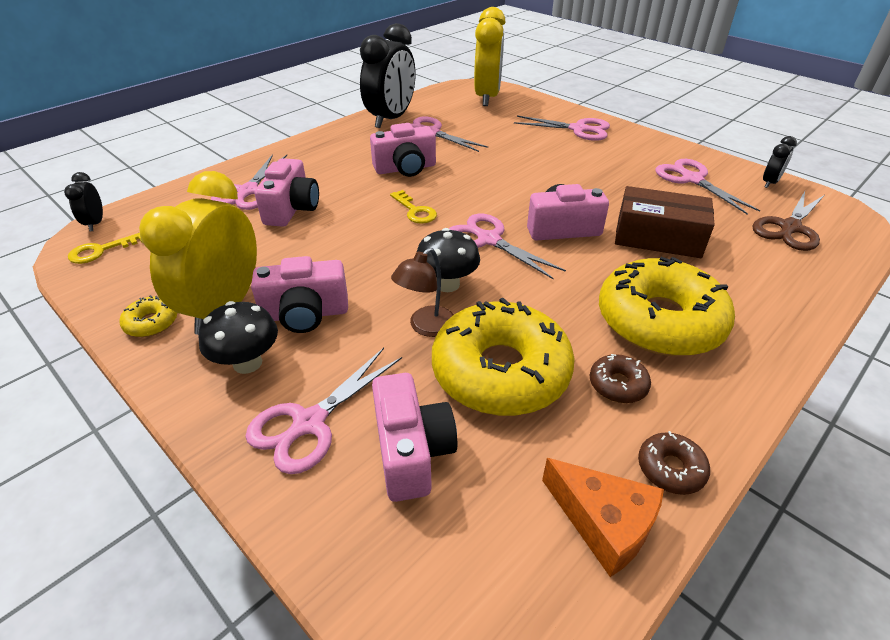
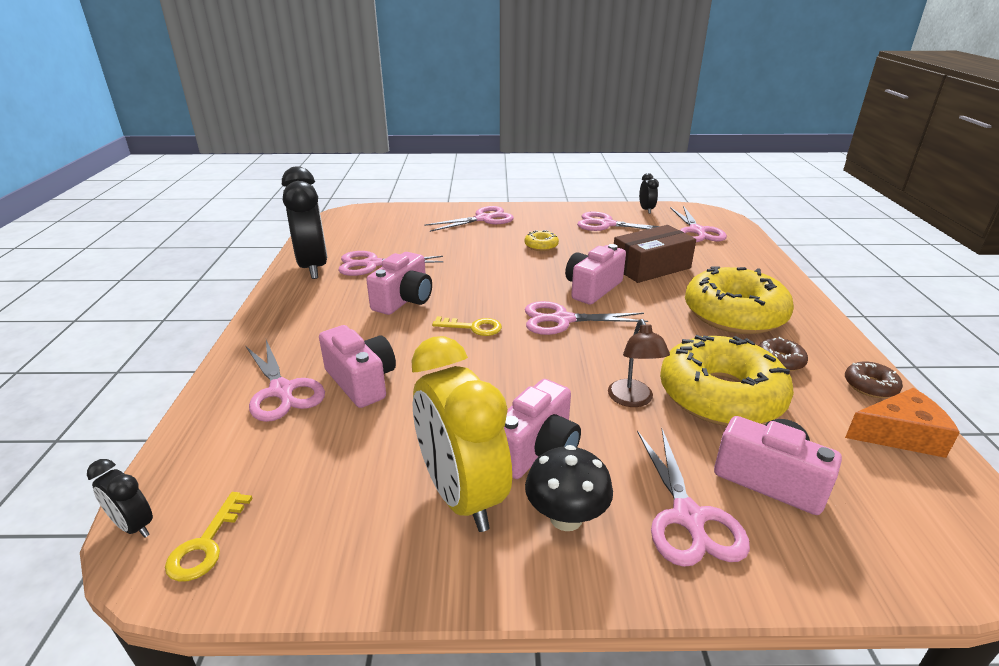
camera: 45 degrees left, 10 degrees down
yellow donut [120,295,177,337] -> yellow donut moved to [524,230,559,251]
black mushroom [417,228,480,292] -> none
yellow clock [474,7,506,106] -> none
brown scissors [753,191,824,251] -> pink scissors [670,206,727,242]

